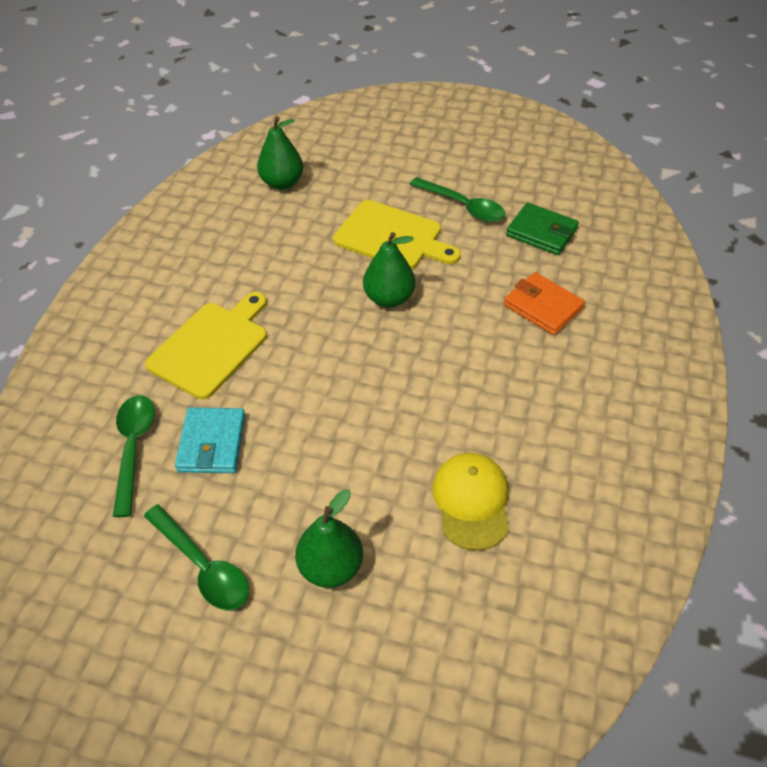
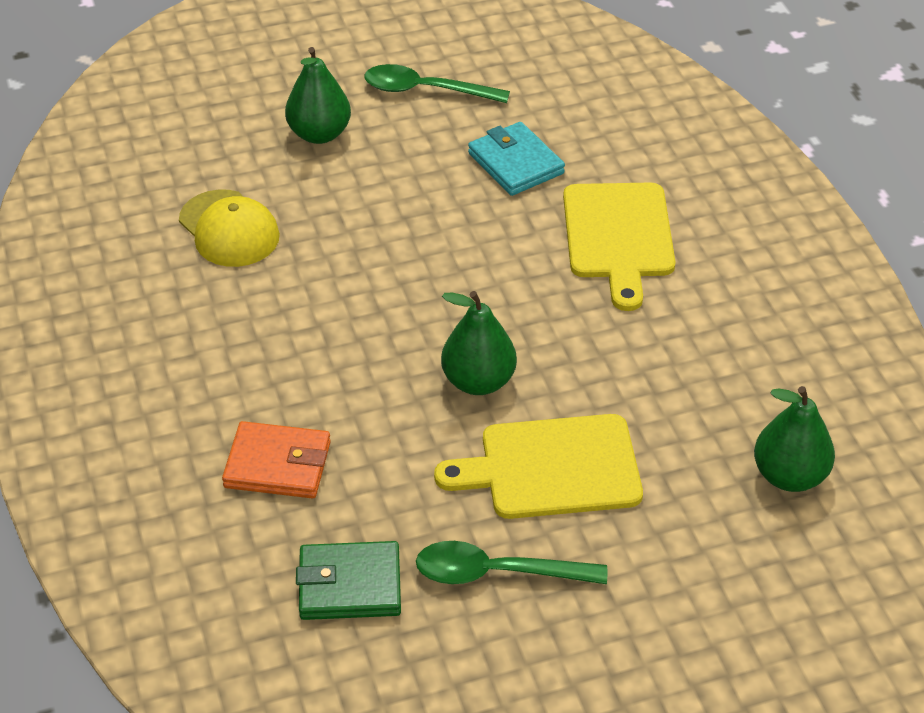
camera: 145 degrees right, 5 degrees down
green spoon [113,395,155,517] -> none

